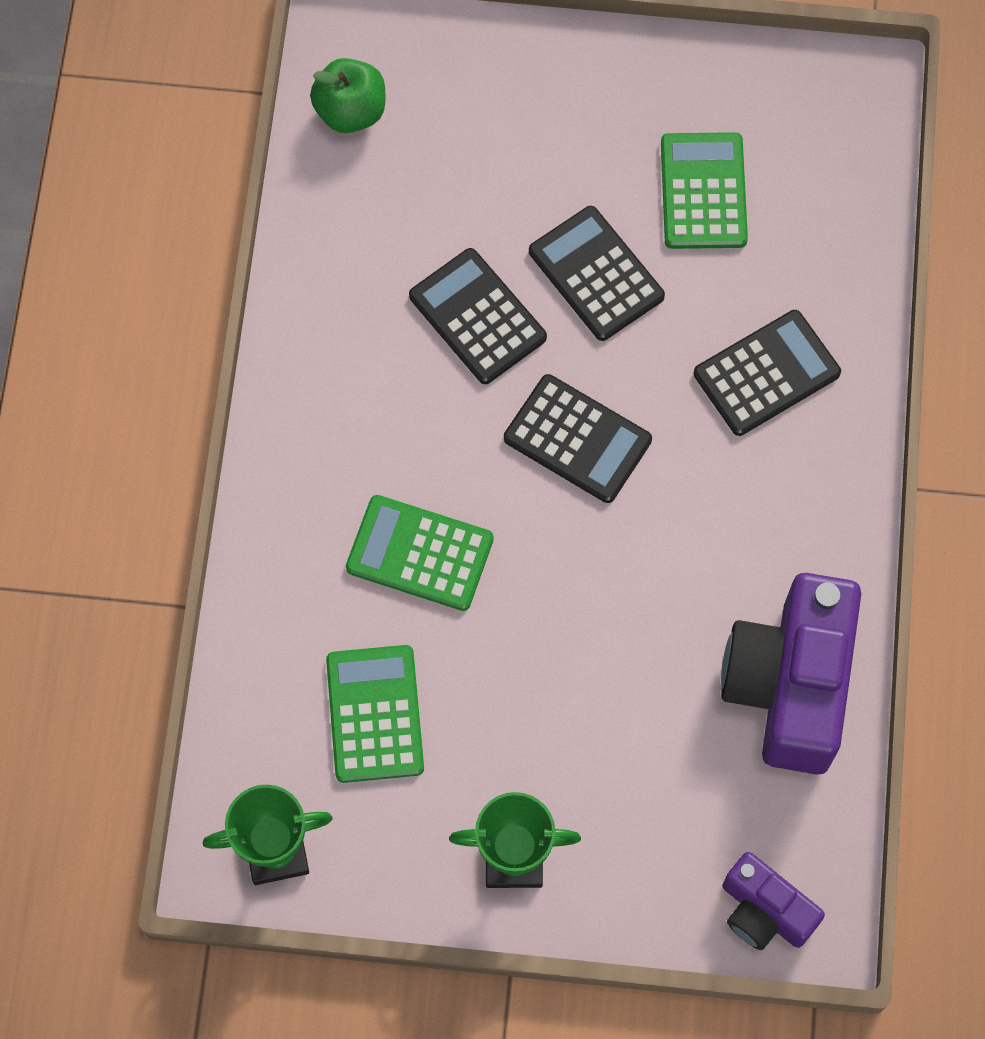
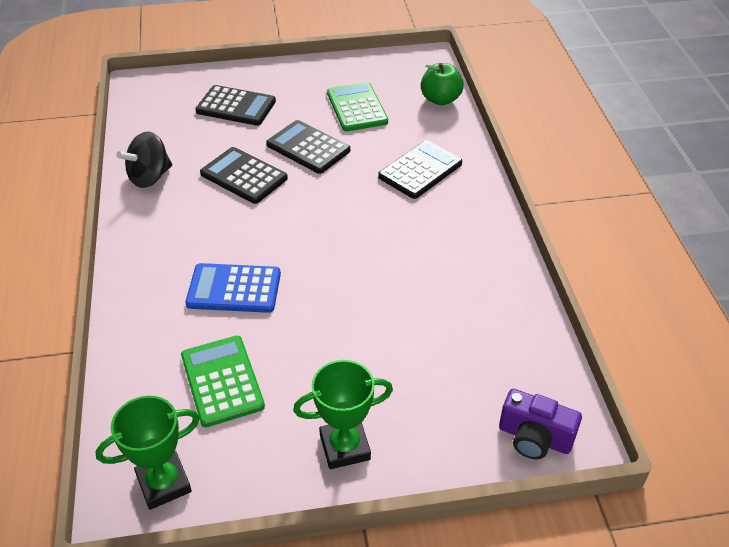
camera: 15 degrees left, 25 degrees down
green apple [310,58,385,133] -> green apple moved to [421,63,464,105]
green calculator [346,495,494,611] -> blue calculator [185,263,281,313]
black calculator [504,374,652,503] -> black calculator moved to [195,85,276,126]
purple camera [721,573,861,775] -> none
none -> black spinning top [116,132,172,188]

